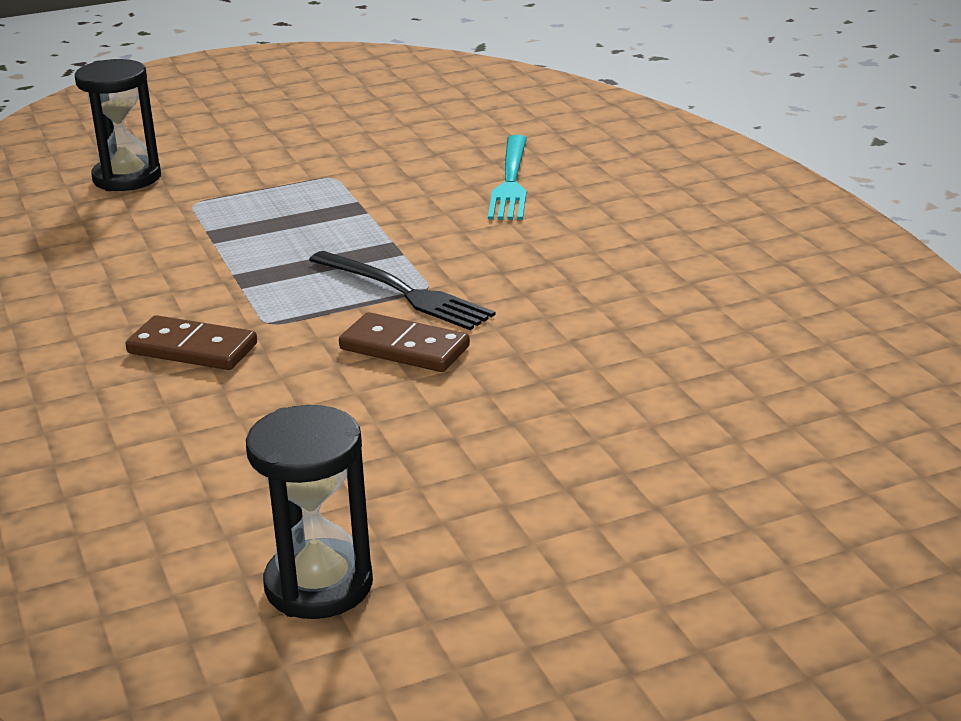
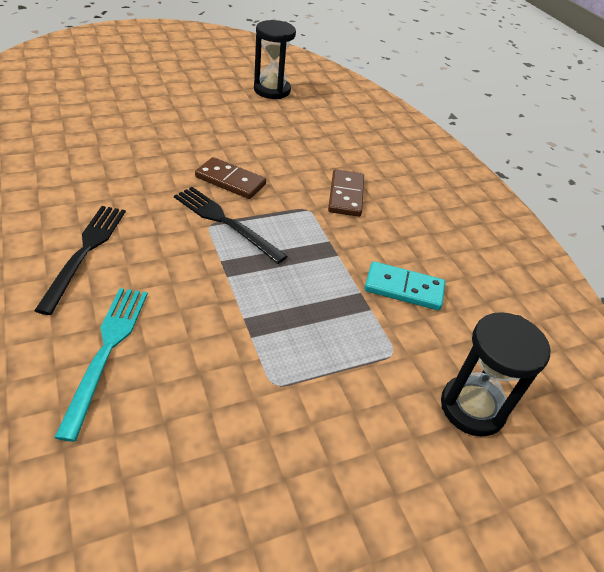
camera: 175 degrees right, 15 degrees up
brown domino [125,315,257,370] -> brown domino turned 75 degrees clockwise [328,169,364,217]
none -> black fork [34,206,126,315]
none -> turquoise domino [365,261,445,310]

